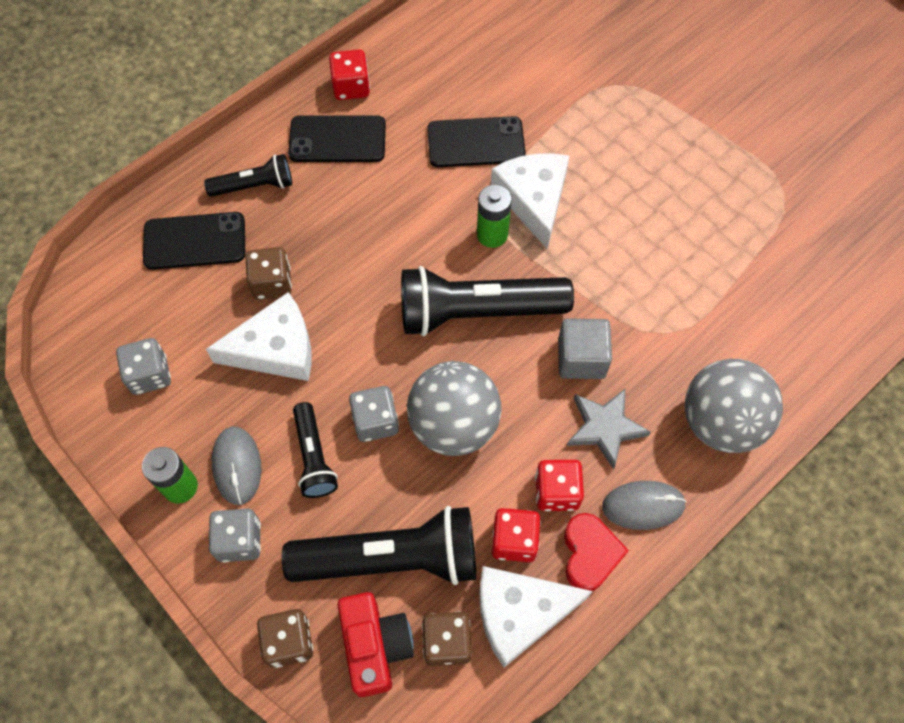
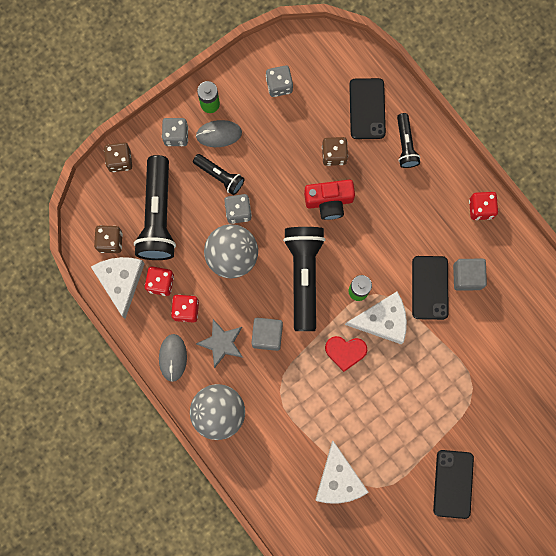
camera: 95 degrees right, 15 degrees up
white cheese [206,292,312,381] -> white cheese moved to [315,441,369,504]
black phone [288,115,386,162] -> black phone moved to [433,450,474,519]
black flashlight [293,402,338,498] -> black flashlight turned 135 degrees counterclockwise [193,154,245,195]
red camera [338,592,414,697] -> red camera moved to [304,180,355,220]
red heart [564,513,629,591] -> red heart moved to [325,336,367,372]
none -> grey cube [453,259,487,291]

